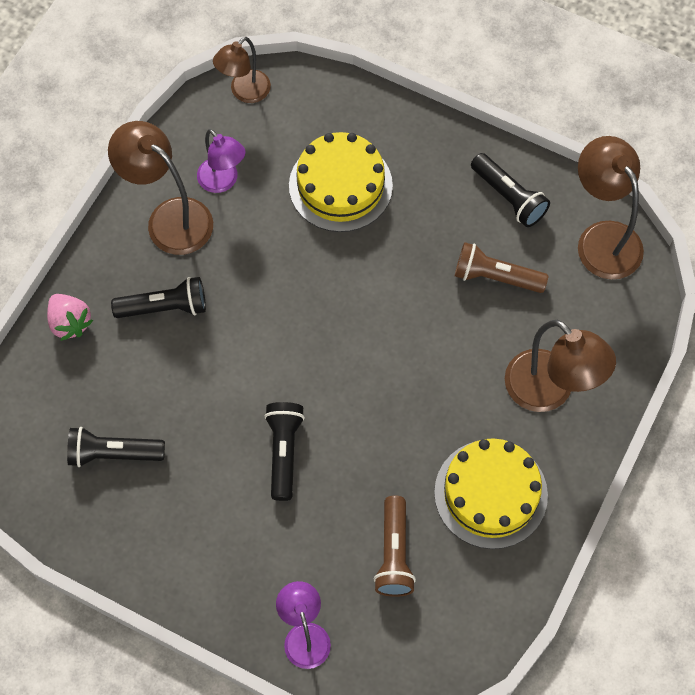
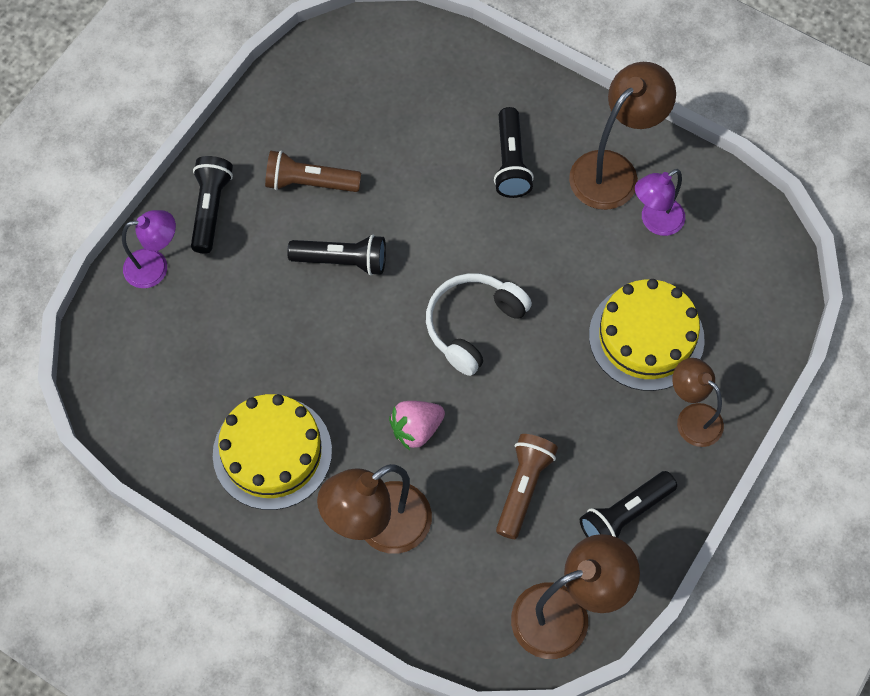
camera: 95 degrees right, 0 degrees up
pink strawberry [47,294,93,341] -> pink strawberry moved to [389,401,445,450]
black flashlight [67,427,165,467] -> black flashlight moved to [191,156,233,254]
brown lamp [213,37,271,103] -> brown lamp moved to [672,358,724,447]
brown flashlight [374,495,416,597] -> brown flashlight moved to [265,151,361,192]
none -> white headphones [426,273,532,376]

